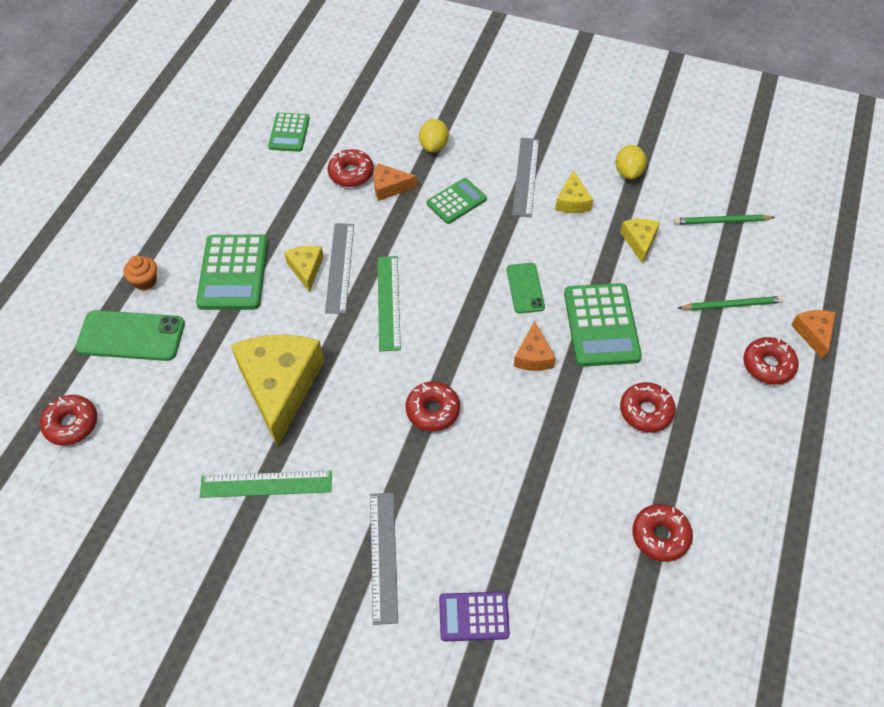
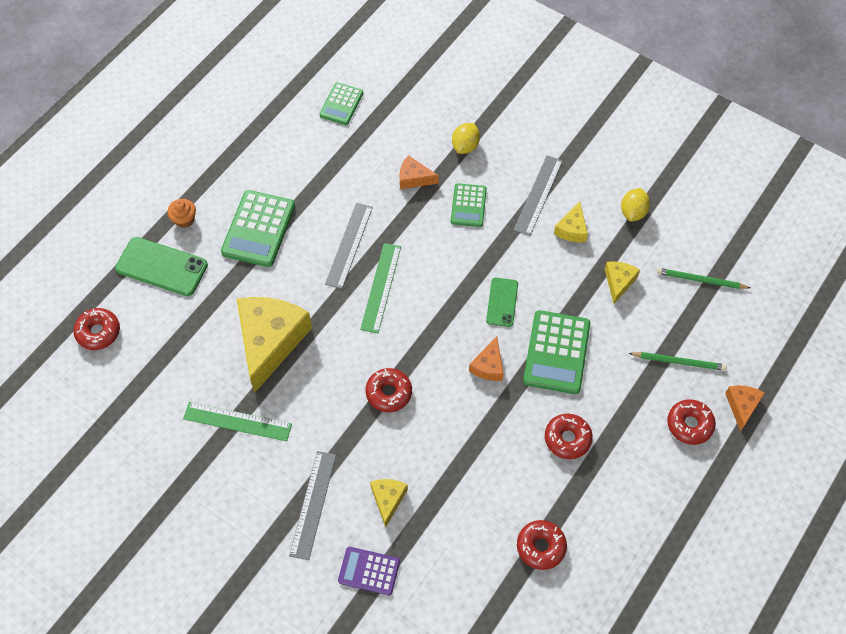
camera: 15 degrees right, 5 degrees up
yellow cheese [284,246,324,292] -> yellow cheese moved to [370,479,408,528]
red donut [328,149,374,187] -> none
green calculator [427,178,487,224] -> green calculator turned 120 degrees clockwise [451,183,487,227]

